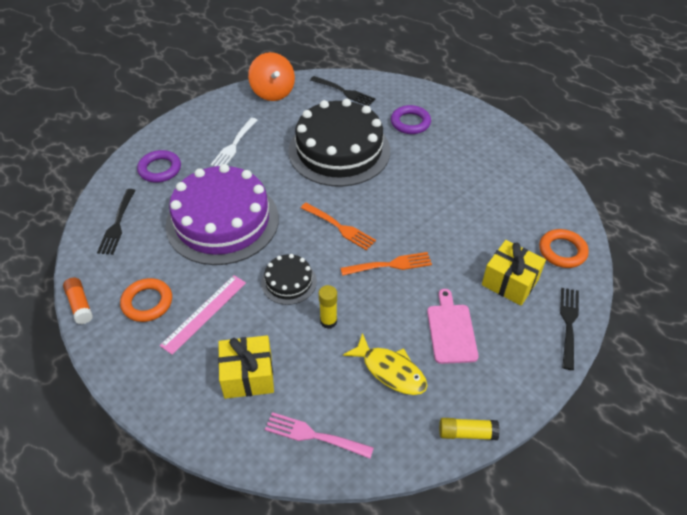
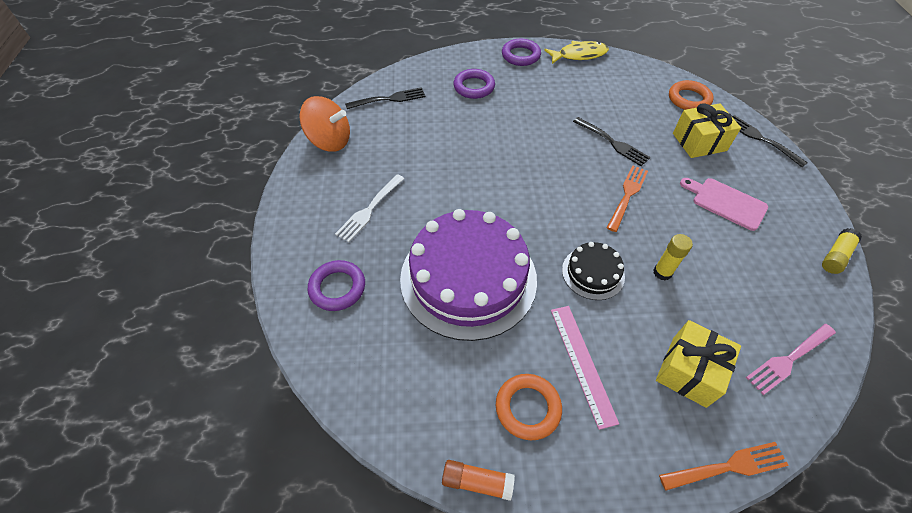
camera: 50 degrees left, 5 degrees up
black fork [97,189,135,255] -> black fork moved to [573,117,650,166]
white fork [210,118,257,167] -> white fork turned 60 degrees clockwise [335,174,405,242]
black cake [288,99,390,187] -> none
orange fork [301,203,376,251] -> orange fork moved to [659,442,789,491]
yellow fish [343,333,428,395] -> yellow fish moved to [544,41,609,64]
none -> purple ring [502,39,541,66]

